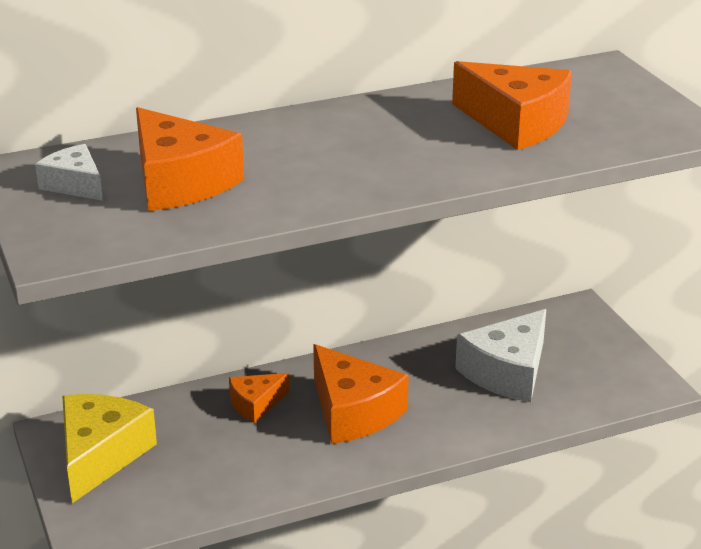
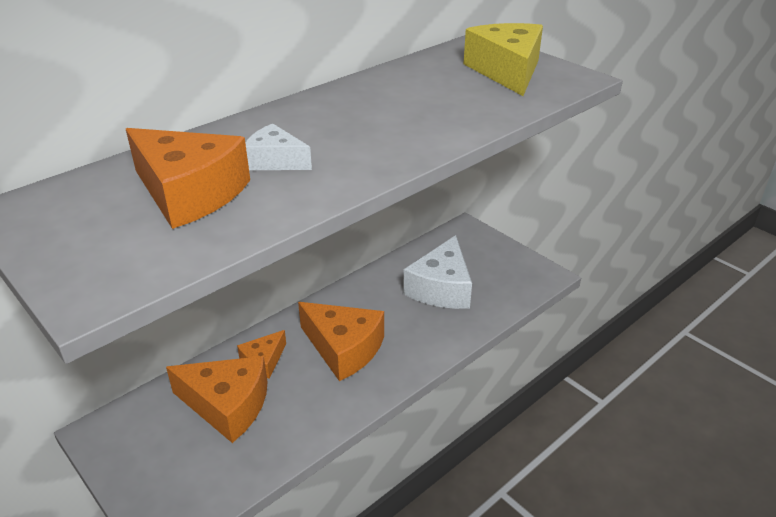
camera: 20 degrees left, 5 degrees up
white cheese [35,144,103,201] -> white cheese moved to [245,124,312,170]
yellow cheese [62,394,157,503] -> yellow cheese moved to [463,23,543,96]
orange cheese [452,61,572,150] -> orange cheese moved to [166,356,267,443]

